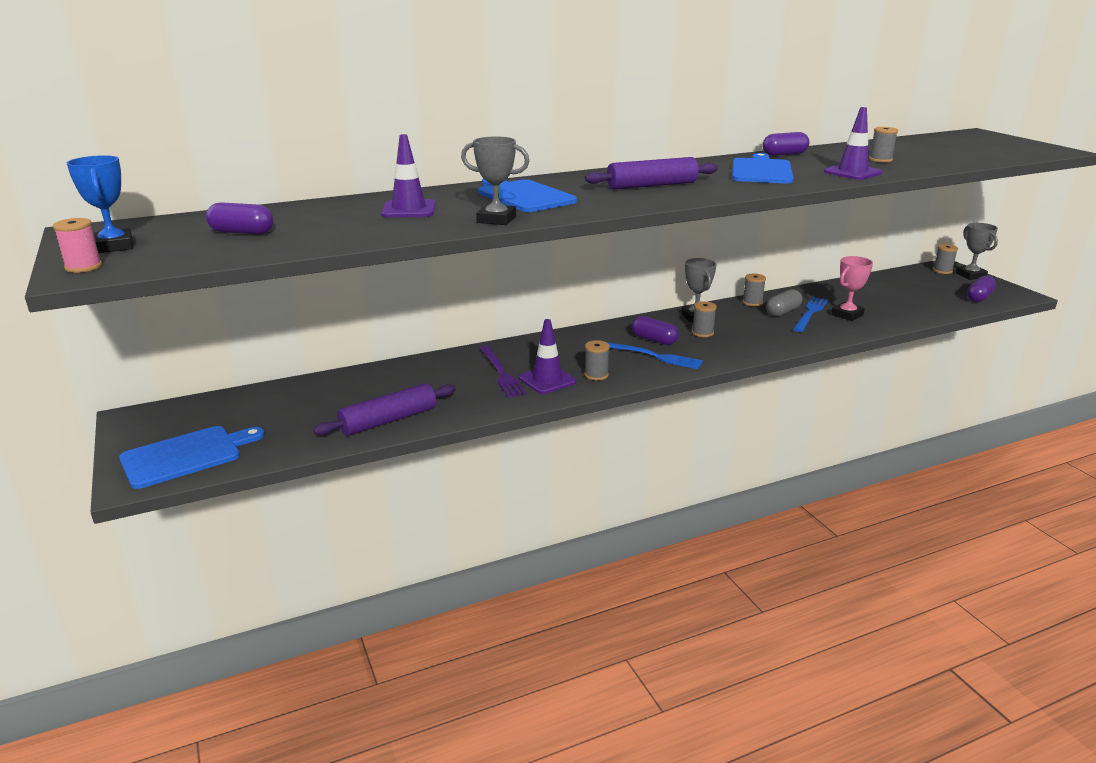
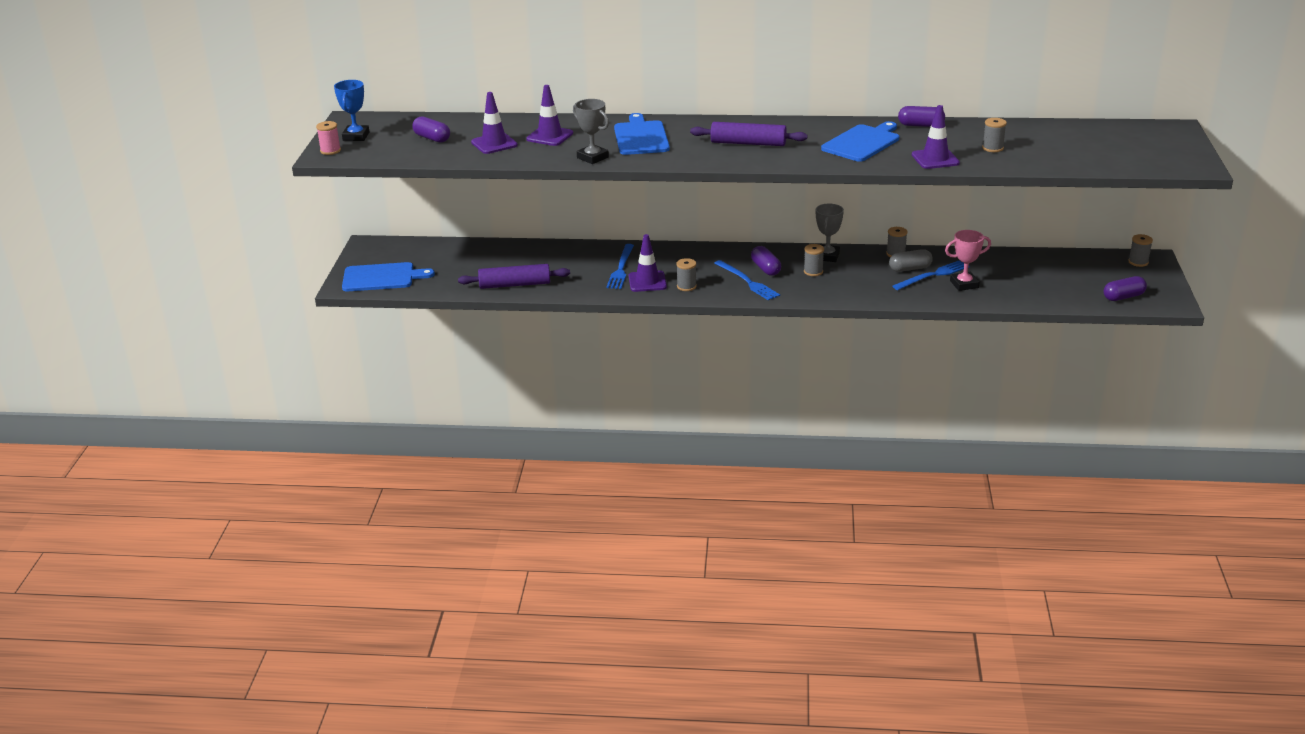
camera: 30 degrees right, 5 degrees up
purple fork [479,346,526,398] -> blue fork [607,244,634,289]
grey trophy [956,223,998,280] -> none
none -> purple traffic cone [471,92,518,154]

